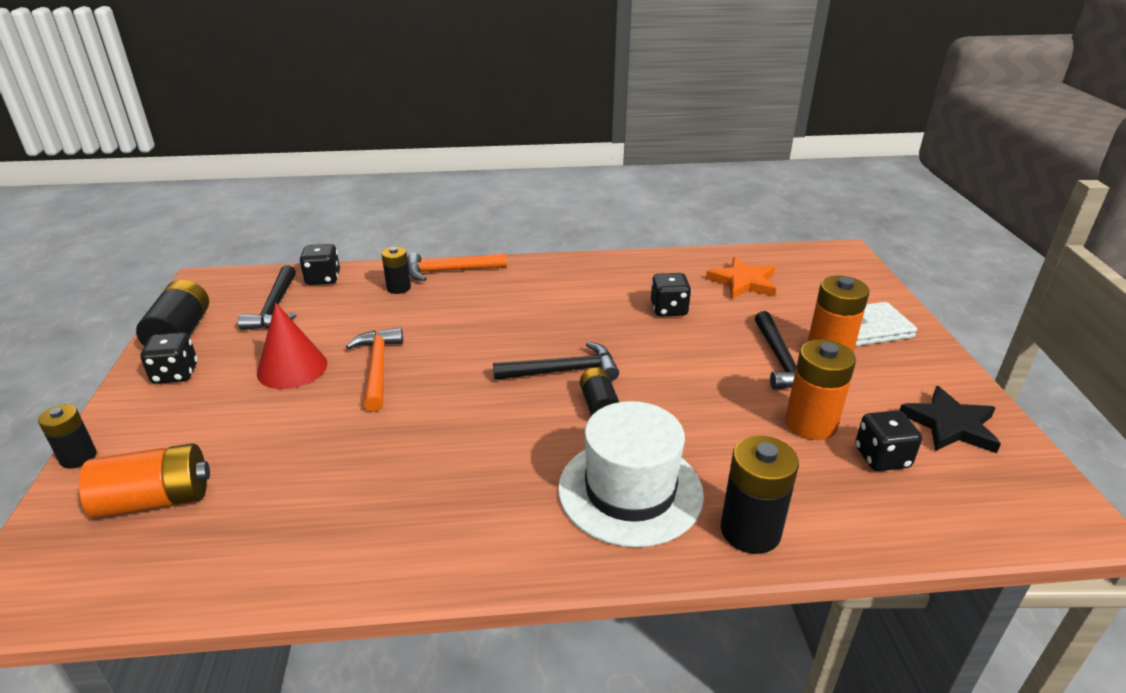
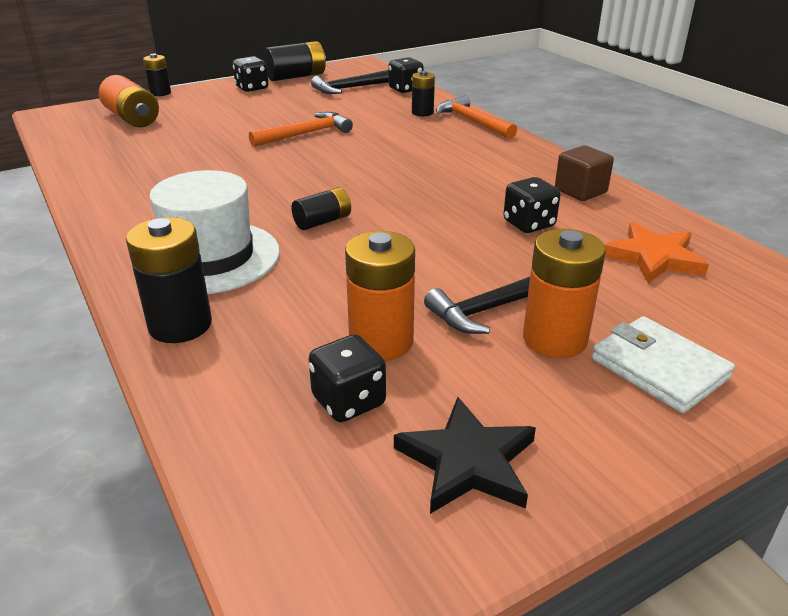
camera: 65 degrees right, 0 degrees up
red cone [257,303,327,389] -> none
black hammer [493,342,619,381] -> none
none -> brown cube [555,145,614,201]

